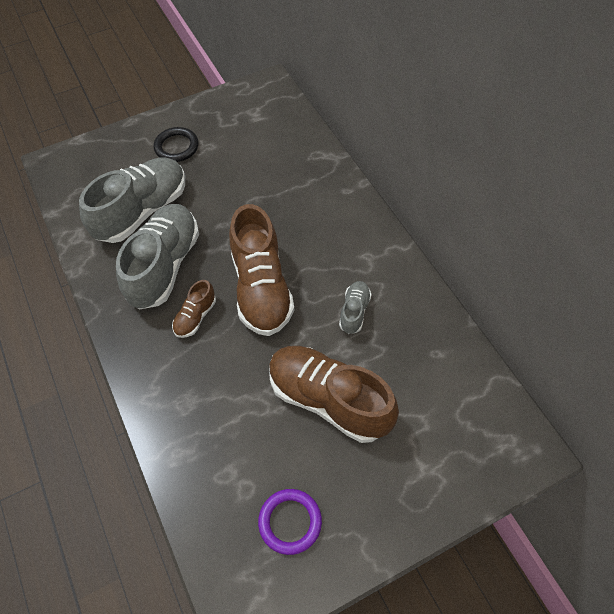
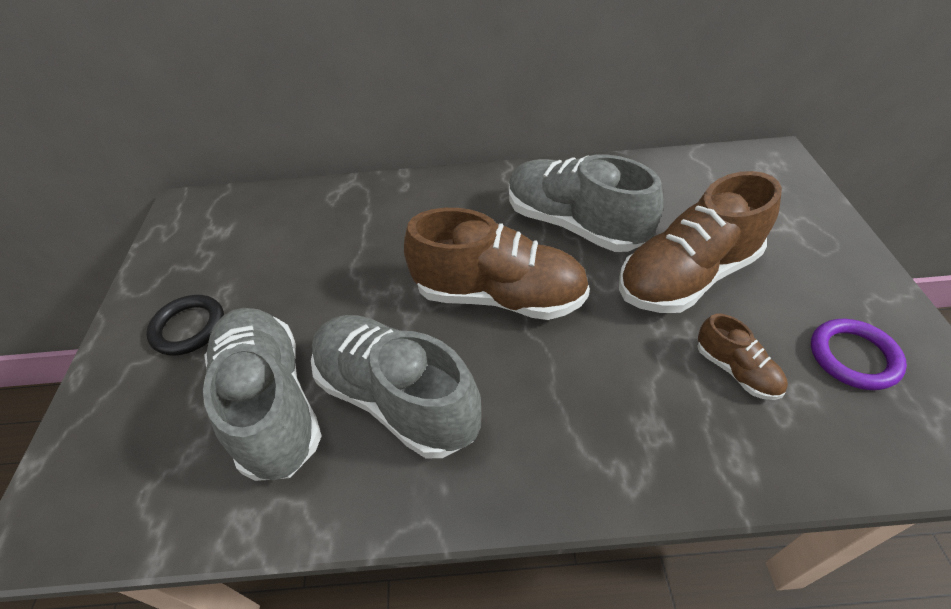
camera: 65 degrees left, 10 degrees down
brown shoe [172,280,216,338] -> brown shoe moved to [697,313,788,400]
grey shoe [339,281,372,334] -> grey shoe [509,154,664,252], size x2.13

